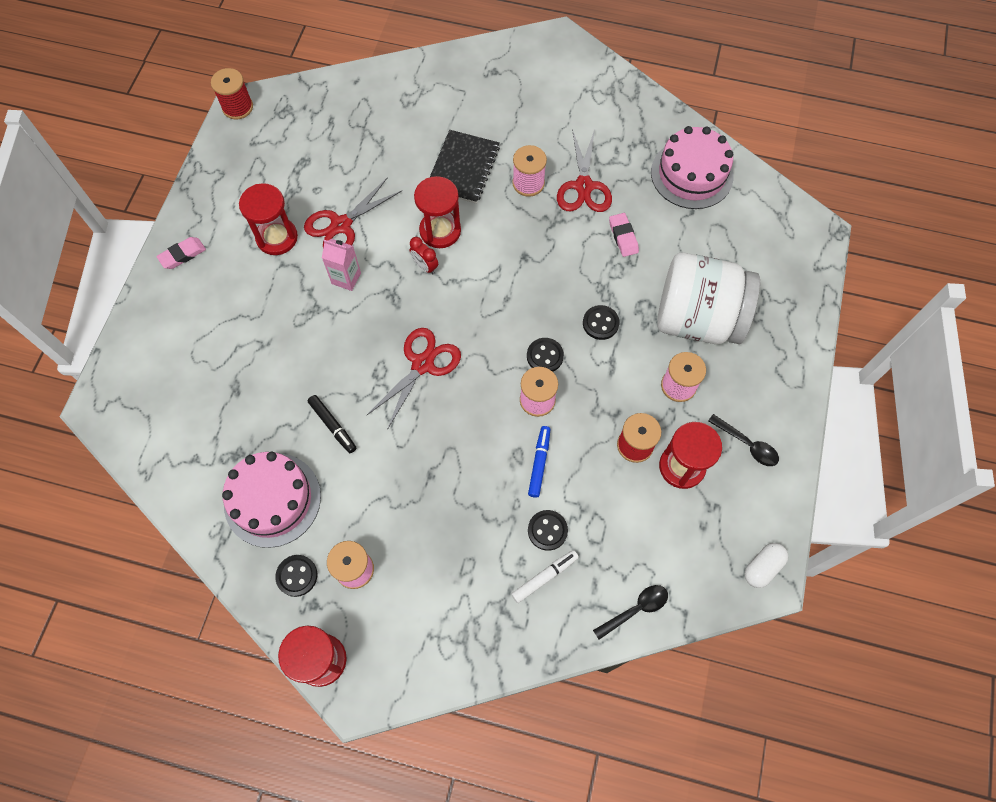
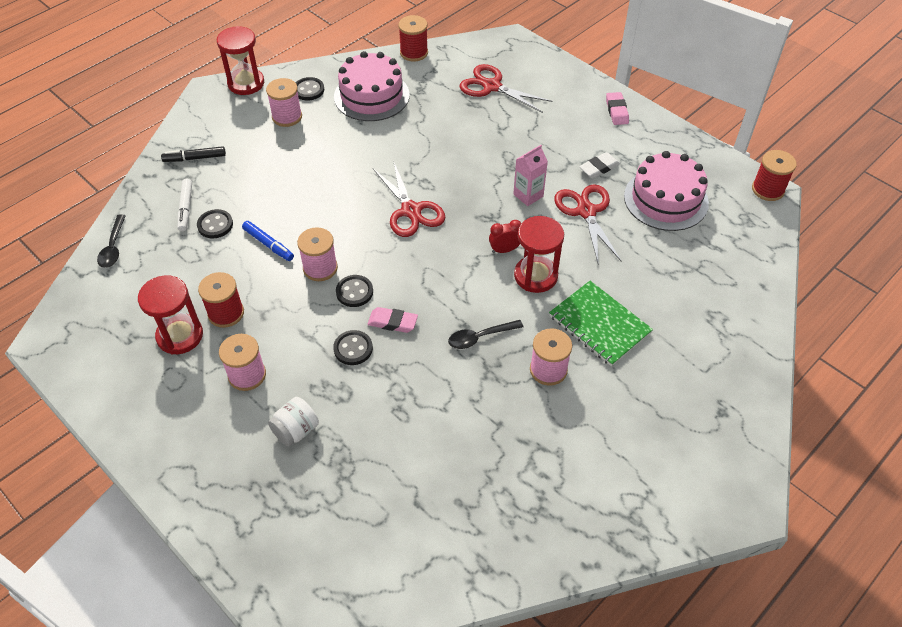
camera: 120 degrees right, 15 degrees down
red hourglass [239,183,298,255] -> white eraser [579,152,620,178]
black marker [308,395,357,453] -> black marker moved to [161,146,226,162]
black notebook [429,130,500,204] -> green notebook [549,281,653,366]
red scissors [557,129,612,212] -> red scissors moved to [460,64,553,113]
pink eraser [609,213,639,257] -> pink eraser moved to [367,307,418,333]
pink cake [651,126,734,209] -> pink cake moved to [624,151,709,231]
white jar [657,252,760,344] -> white jar [268,397,319,447], size x0.41
black spoon [708,414,779,466] -> black spoon moved to [448,320,523,349]
white capsule [744,543,788,588] -> none
none -> red spool [398,15,428,62]

